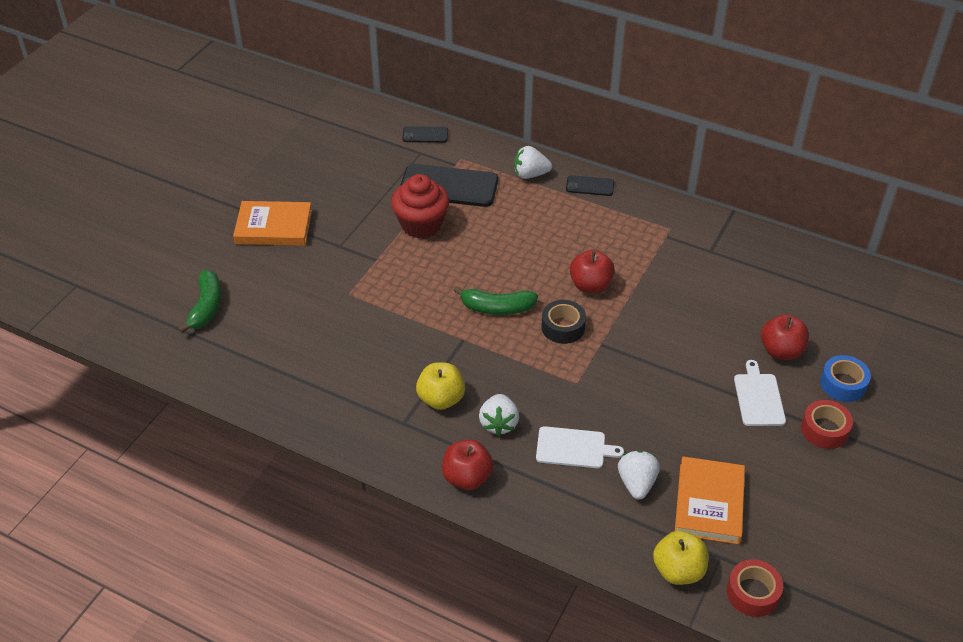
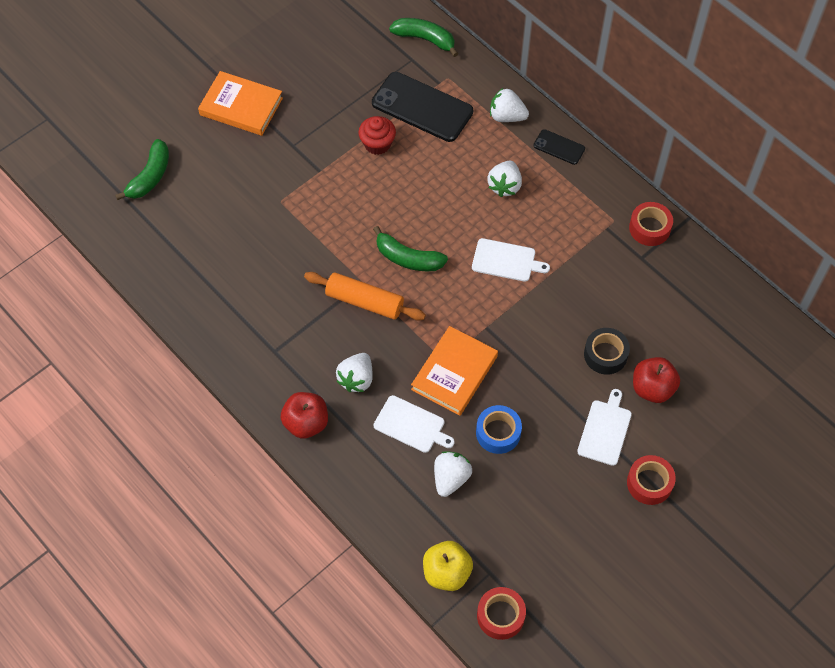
camera: 20 degrees right, 15 degrees up
red cupcake [391,174,449,238] -> red cupcake [358,116,396,155], size x0.65
black phone [402,126,448,143] -> green banana [389,18,458,57]
yellow apple [416,362,465,410] -> none
black tape [542,300,586,344] -> black tape moved to [584,328,630,375]
red apple [570,250,615,293] -> white cutting board [472,238,550,282]
orange book [675,456,745,544] -> orange book moved to [411,326,498,416]
blue tape [820,355,871,402] -> blue tape moved to [476,405,522,454]
none -> orange rolling pin [304,272,426,321]
none -> white strawberry [487,161,522,197]
none -> red tape [629,202,673,246]

